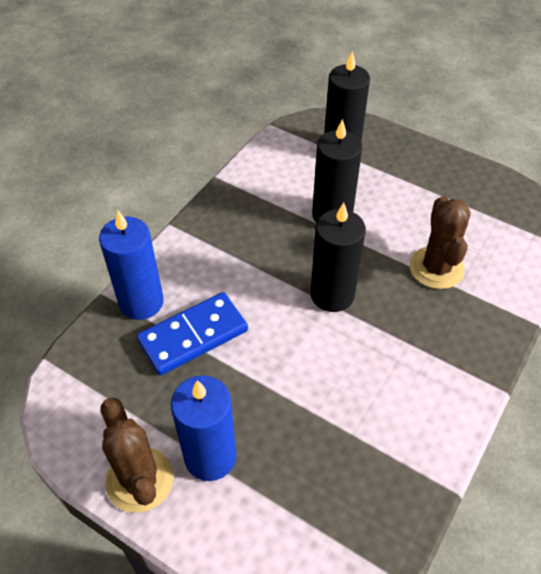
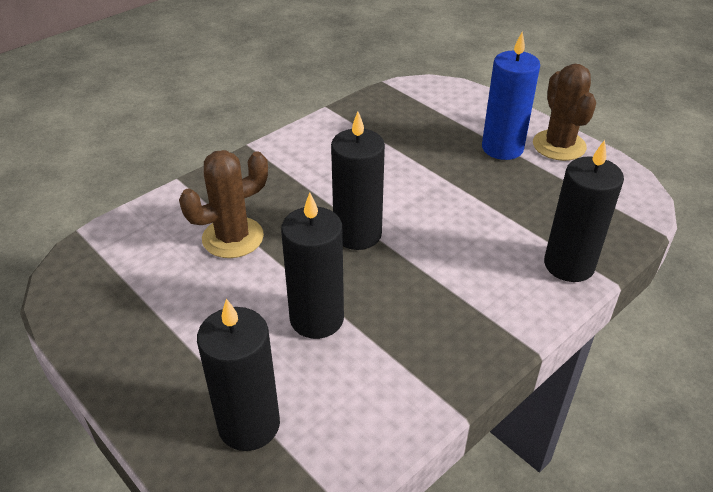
camera: 165 degrees left, 10 degrees down
blue candle [99,211,164,320] -> black candle [544,140,624,282]
blue domino [136,292,248,376] -> none
brown cactus [410,196,471,289] -> brown cactus turned 45 degrees clockwise [179,150,268,258]

